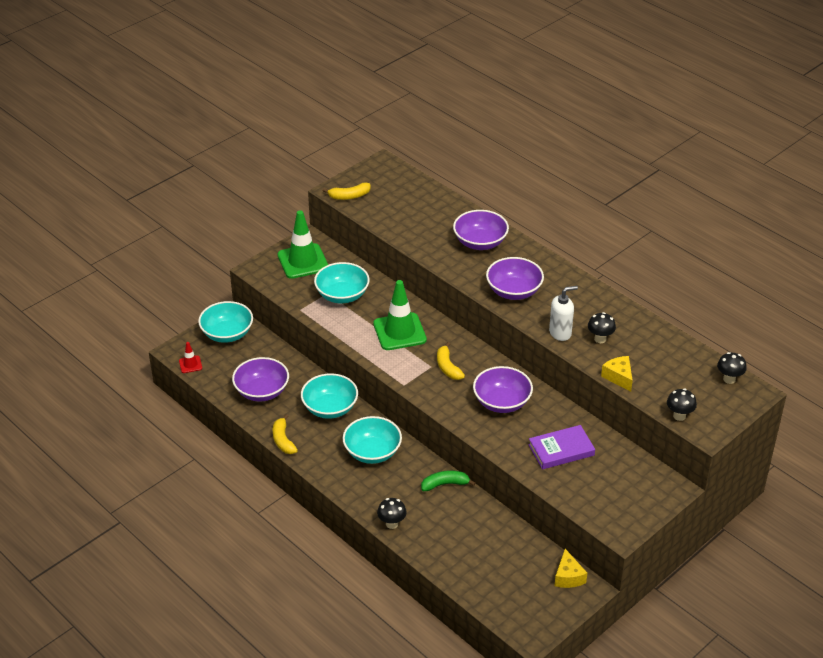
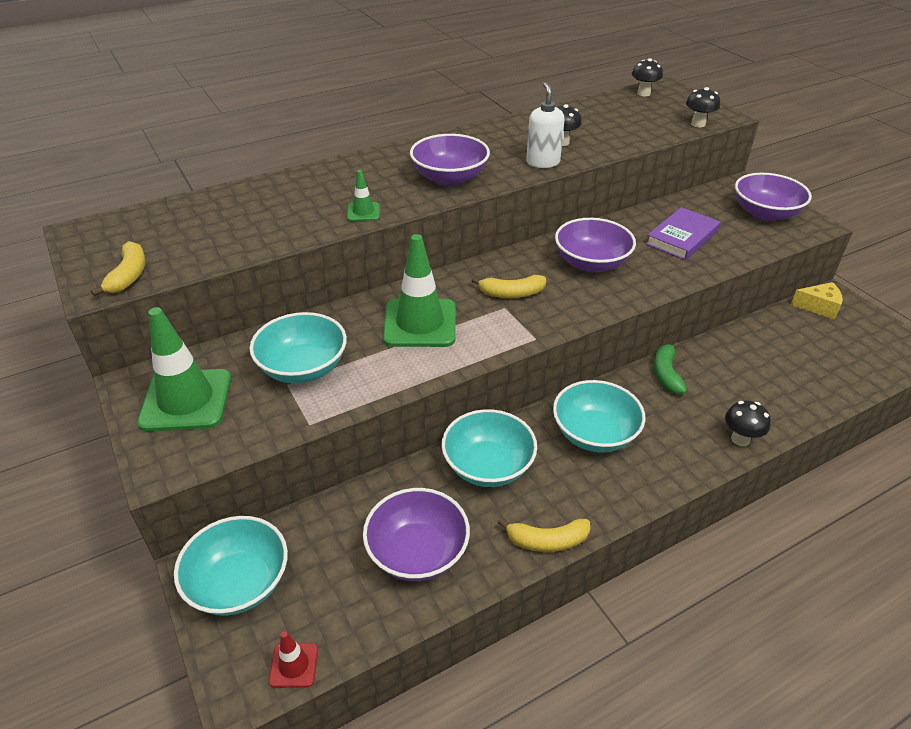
camera: 75 degrees left, 0 degrees up
purple bowl [453,210,509,250] -> purple bowl moved to [735,173,812,221]
purple book [528,425,595,469] -> purple book turned 45 degrees clockwise [646,207,720,260]
yellow cheese [601,356,633,392] -> none
none -> green traffic cone [347,170,380,221]

